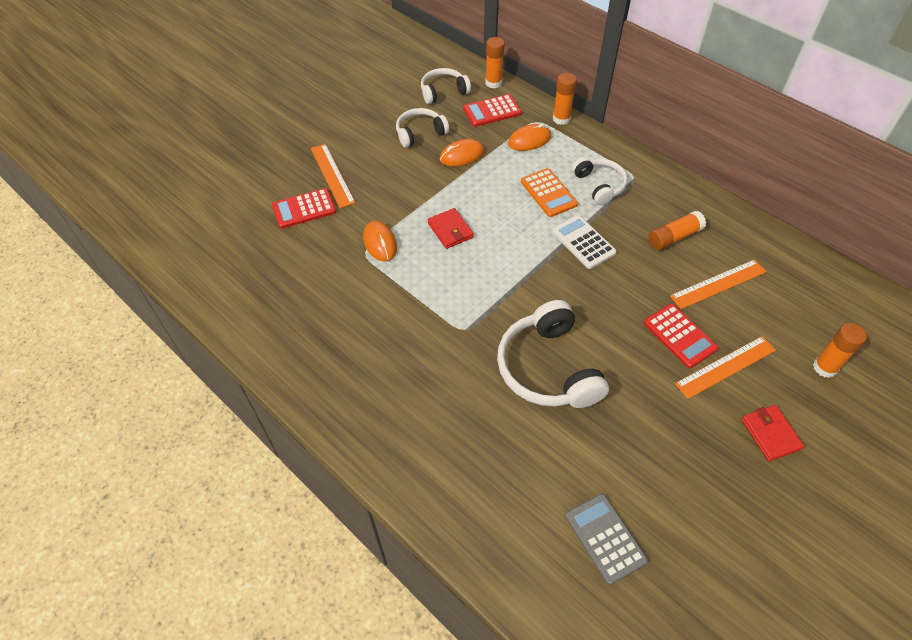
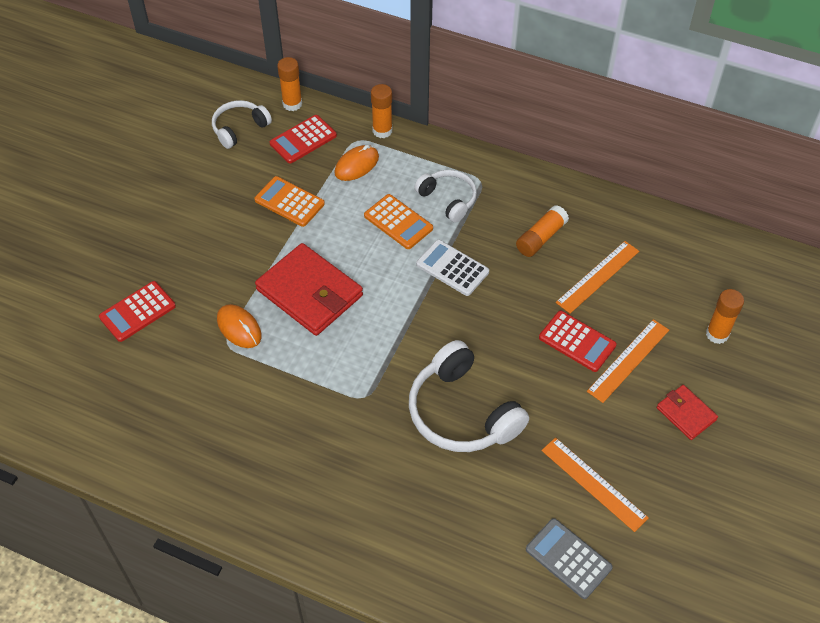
camera: 20 degrees left, 0 degrees up
orange ruler [311,144,355,208] -> orange ruler moved to [541,437,649,532]
white headphones [396,108,449,148] -> none
red wallet [427,208,474,249] -> red wallet [255,243,363,336], size x1.92
orange mouse [440,139,484,166] -> orange calculator [254,176,325,227]

